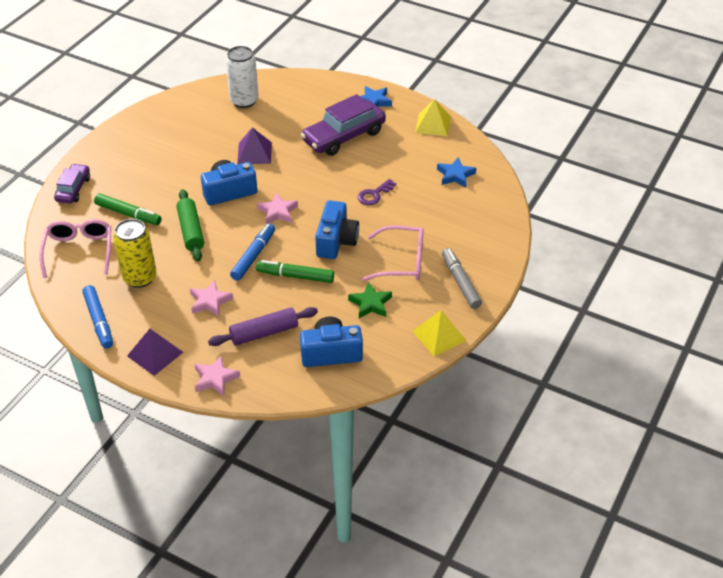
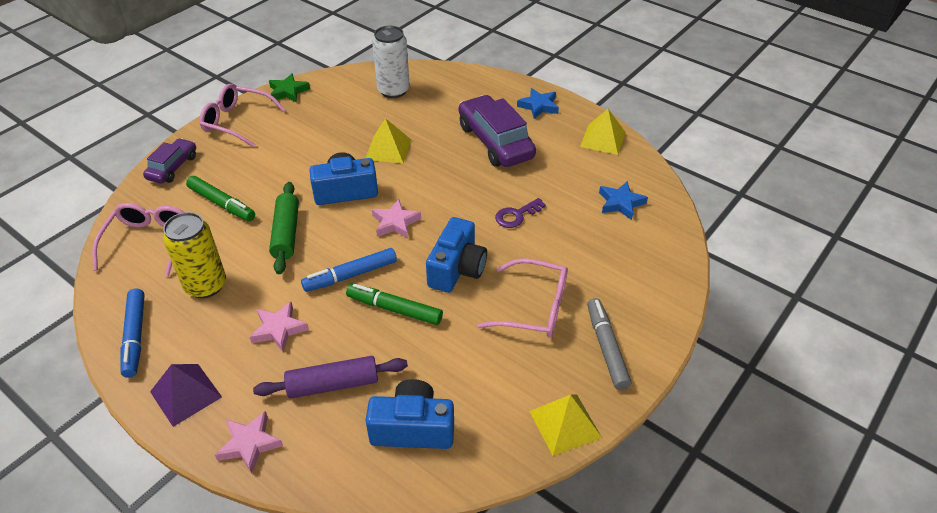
camera: 10 degrees right, 0 degrees up
blue marker [230,224,275,281] -> blue marker turned 150 degrees counterclockwise [301,248,397,292]
purple pyramid [237,127,272,164] -> yellow pyramid [366,118,411,164]
purple car [301,94,386,156] -> purple car turned 90 degrees clockwise [459,95,536,167]
green star [348,282,392,318] -> green star moved to [269,73,310,103]
none -> pink glasses [199,84,286,147]

